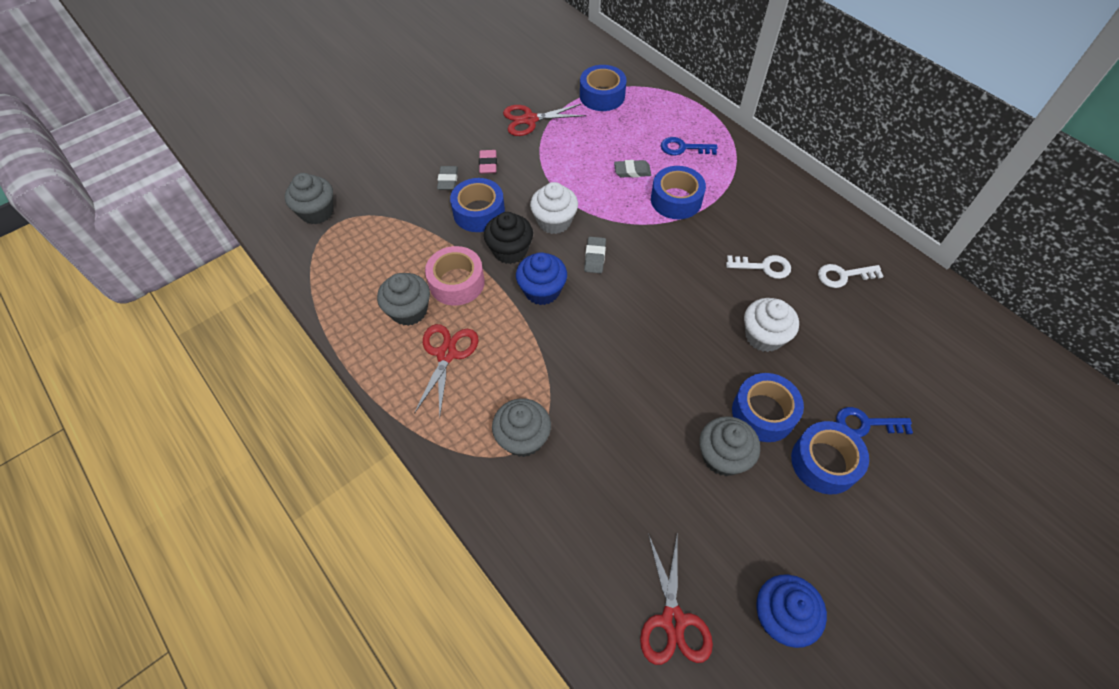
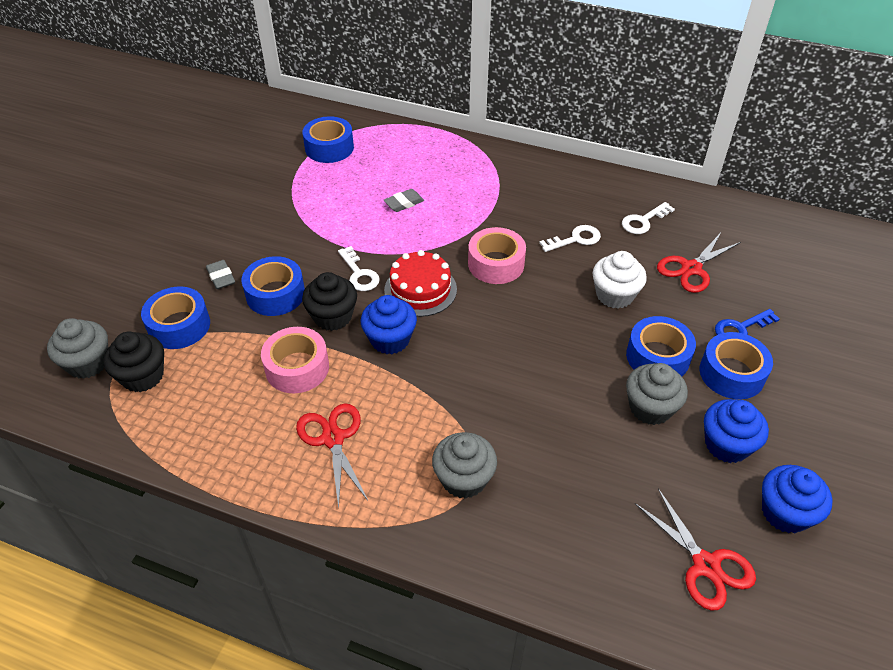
camera: 30 degrees left, 10 degrees down
grey cupcake [377,273,430,326] -> none
pink eraser [479,150,497,174] -> none
red scissors [503,104,586,136] -> red scissors moved to [657,231,741,293]
white cupcake [530,182,578,234] -> white key [338,246,380,291]
grey eraser [584,237,606,273] -> red cake [384,250,457,317]
blue tape [651,166,706,219] -> blue tape moved to [141,287,210,349]
blue key [661,137,718,155] -> none
none -> black cupcake [104,331,164,392]
none -> pink tape [468,227,526,284]
none -> blue cupcake [704,399,769,463]

